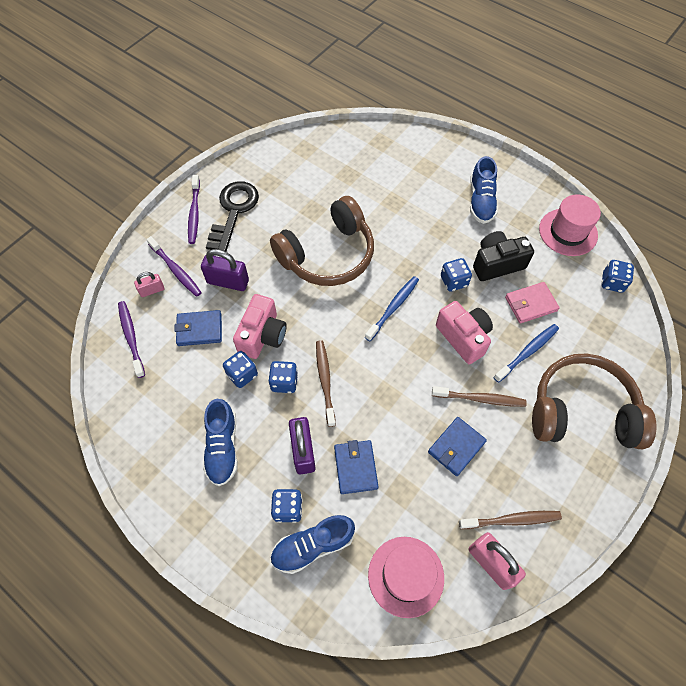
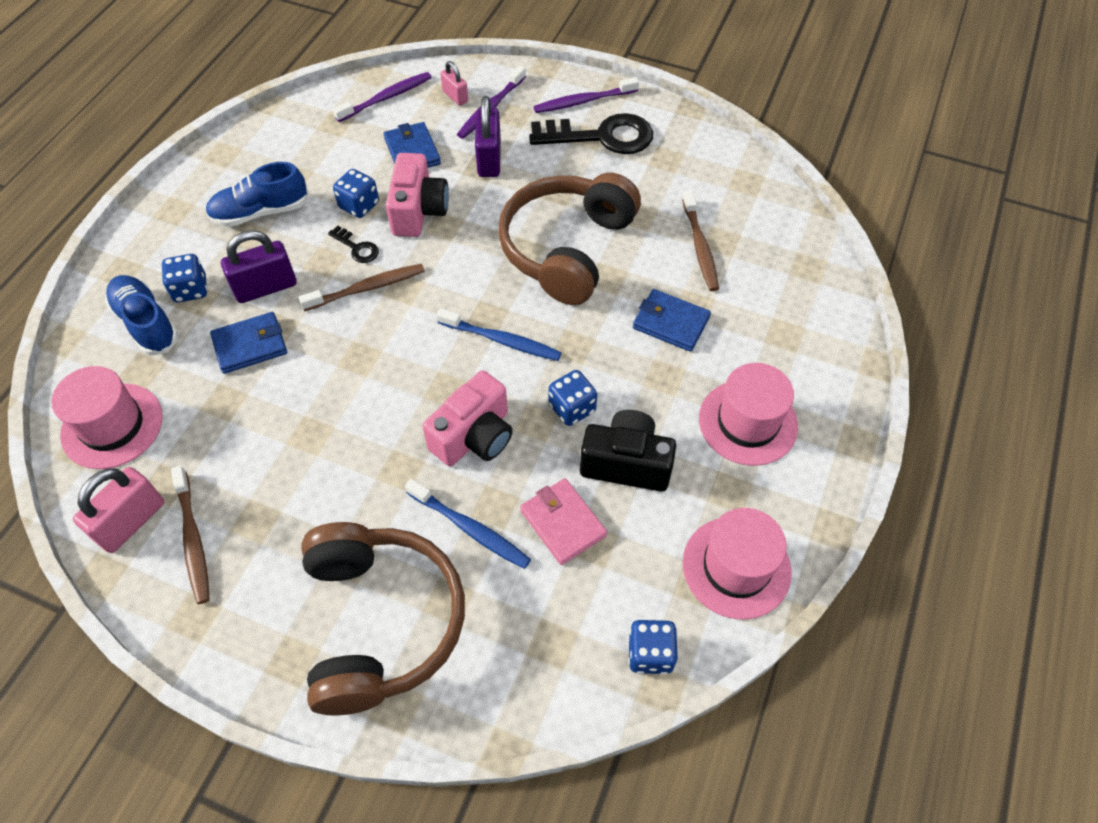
camera: 75 degrees right, 5 degrees down
pink camera [233,294,287,359] -> pink camera turned 90 degrees counterclockwise [386,153,449,237]
blue dice [268,361,298,393] -> black key [328,226,379,263]
brown headphones [270,196,374,286] -> brown headphones turned 75 degrees clockwise [498,173,641,305]
blue wallet [428,417,487,476] -> blue wallet moved to [633,289,711,352]
brown toothbrush [432,386,527,407] -> brown toothbrush moved to [682,190,719,291]
blue shoe [470,156,498,224] -> pink hat [699,363,798,466]
black camera [473,231,534,281] -> black camera turned 45 degrees counterclockwise [580,410,676,492]

